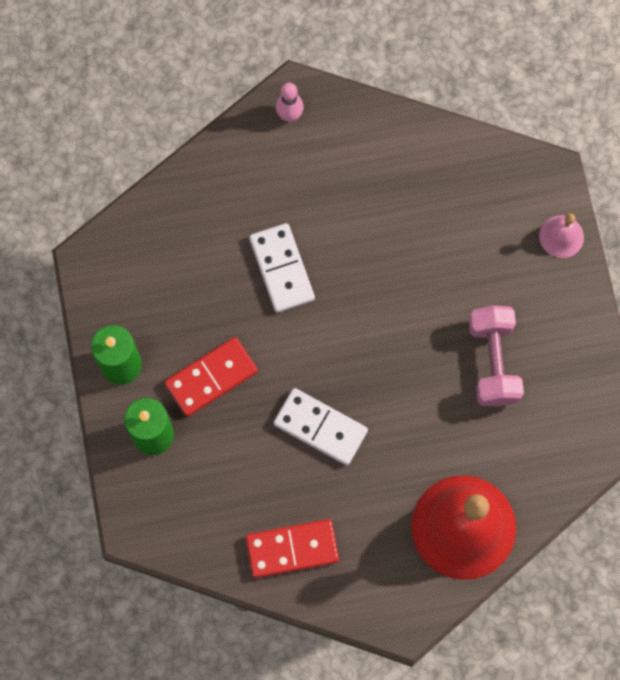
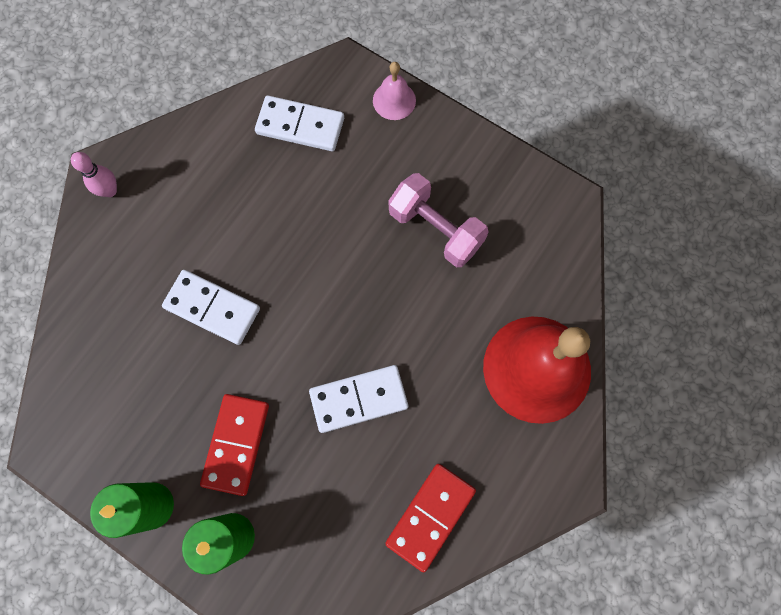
camera: 45 degrees left, 0 degrees up
none -> white domino [255,95,344,151]

